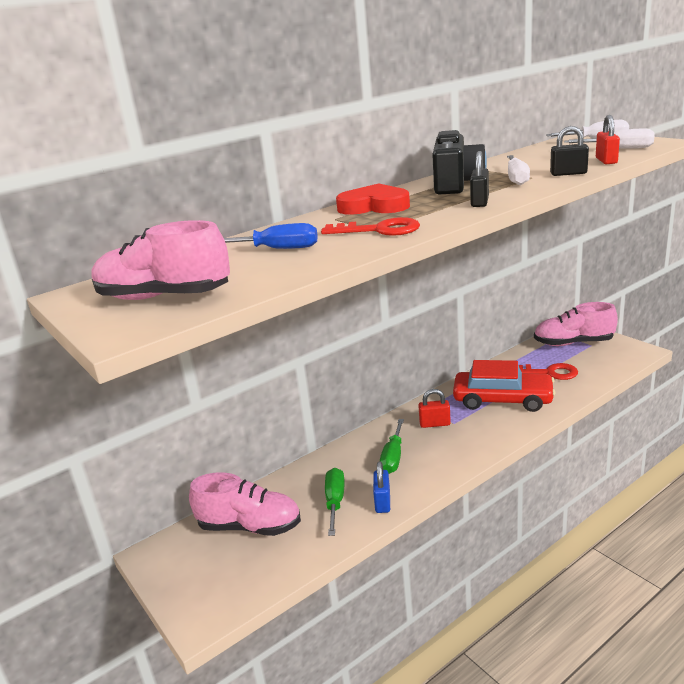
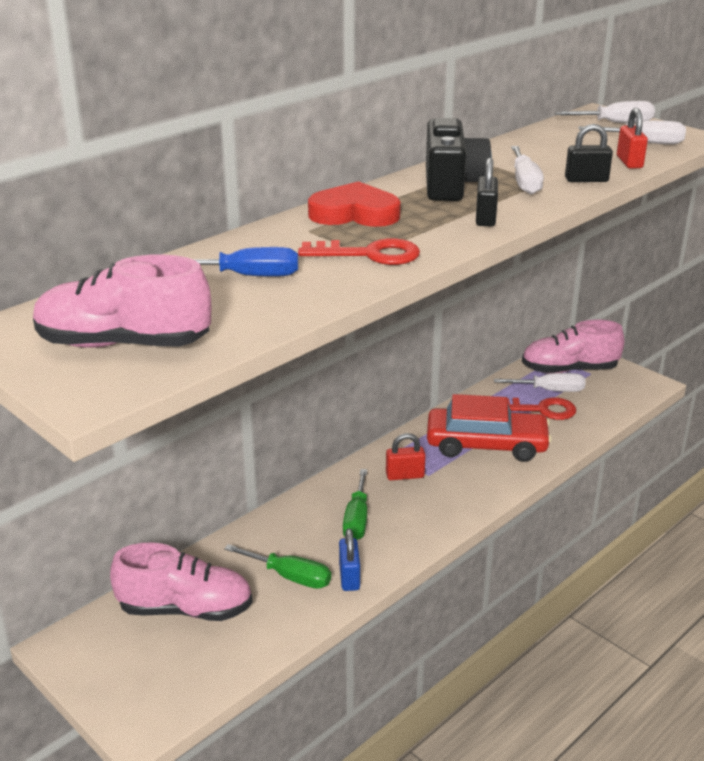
camera: 10 degrees left, 5 degrees up
green screwdriver [325,468,345,536] -> green screwdriver turned 120 degrees clockwise [224,544,331,589]
none -> white screwdriver [494,373,585,392]

